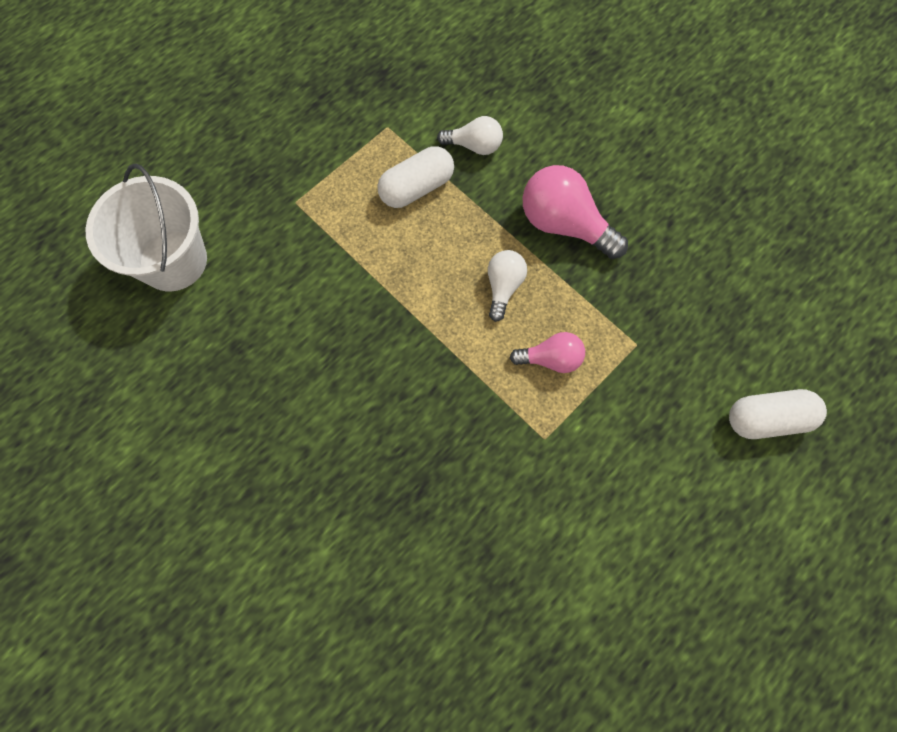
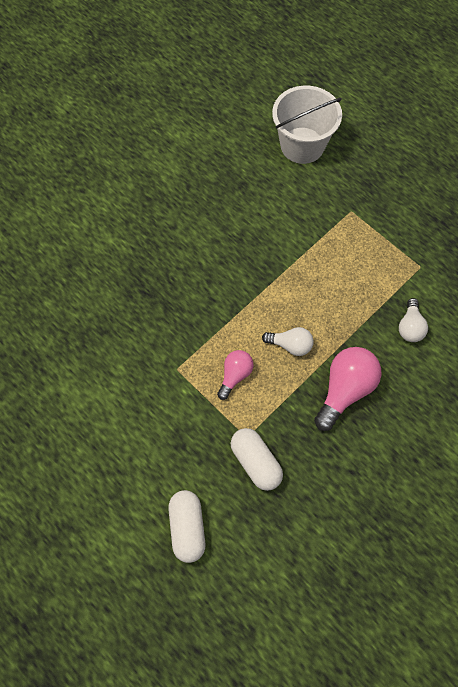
camera: 90 degrees right, 5 degrees down
white capsule [377,146,454,208] -> white capsule moved to [231,428,283,491]
pink light bulb [510,332,585,373] -> pink light bulb turned 150 degrees counterclockwise [217,350,254,400]

